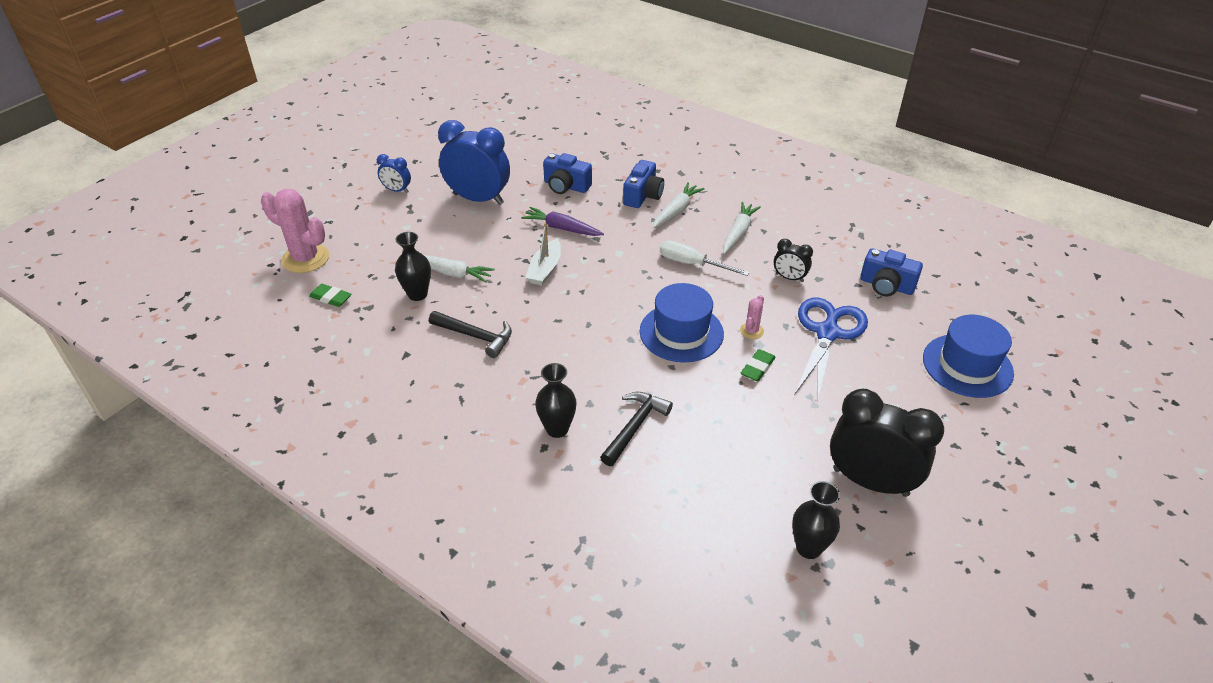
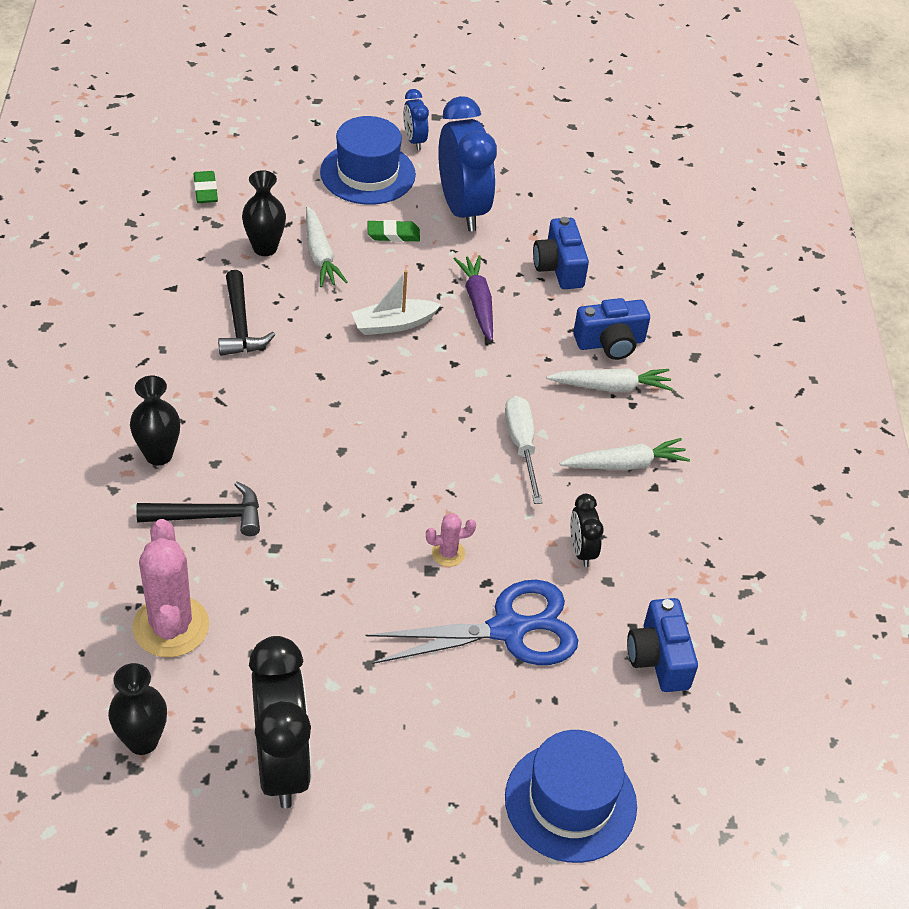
camera: 50 degrees right, 5 degrees up
pink cactus [261,189,329,273] -> pink cactus moved to [132,519,209,657]
blue hat [640,283,724,363] -> blue hat moved to [320,116,416,205]
green eraser [741,349,776,381] -> green eraser moved to [368,220,420,242]

